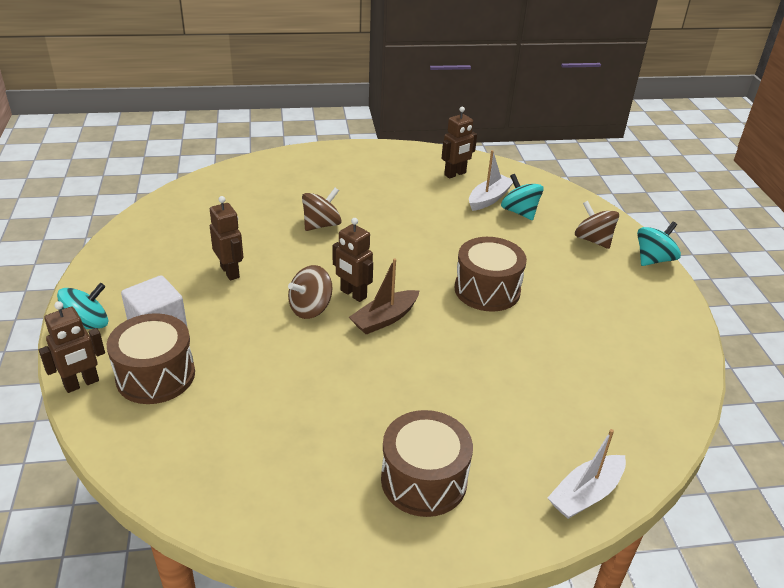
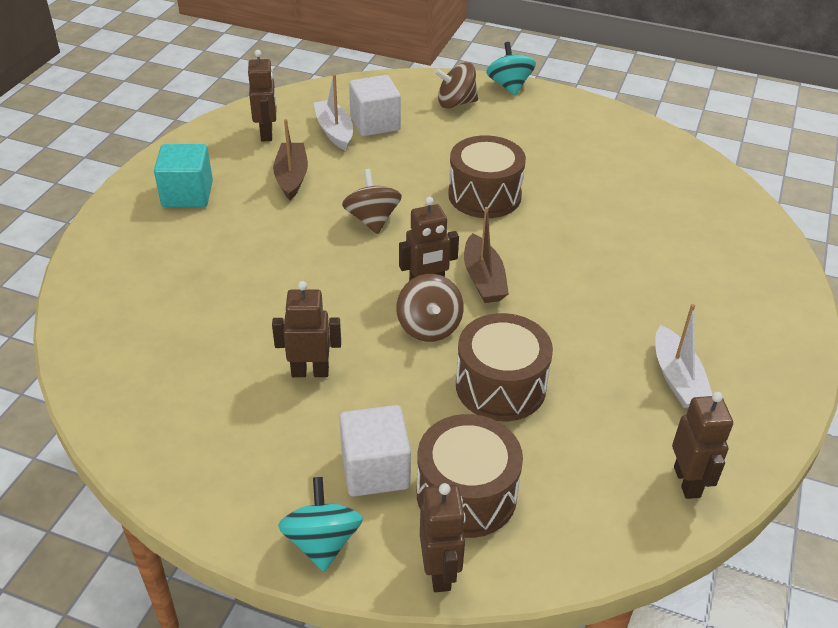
camera: 60 degrees left, 5 degrees up
brown spinning top [302,188,342,231] -> brown spinning top moved to [342,169,402,234]
brown drum [381,410,473,517] -> brown drum moved to [456,313,553,421]
turquoise spinning top [501,174,544,220] -> white cube [349,75,401,136]
white boat [547,429,626,519] -> white boat moved to [655,304,712,408]
none -> turquoise cube [154,144,213,207]
none -> brown boat [273,119,308,200]
none -> brown robot [672,392,733,499]

